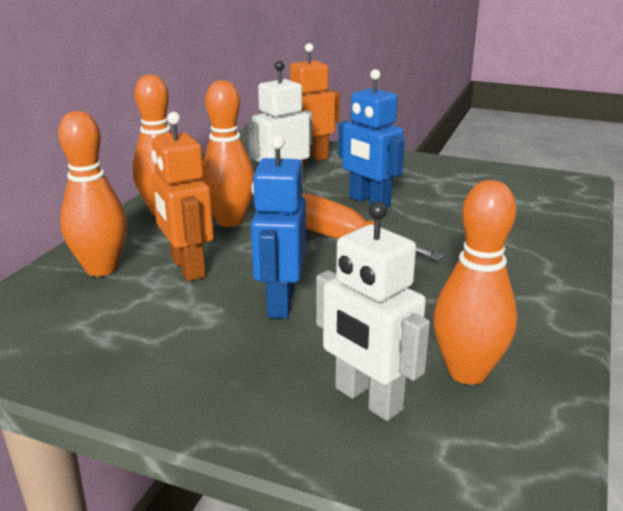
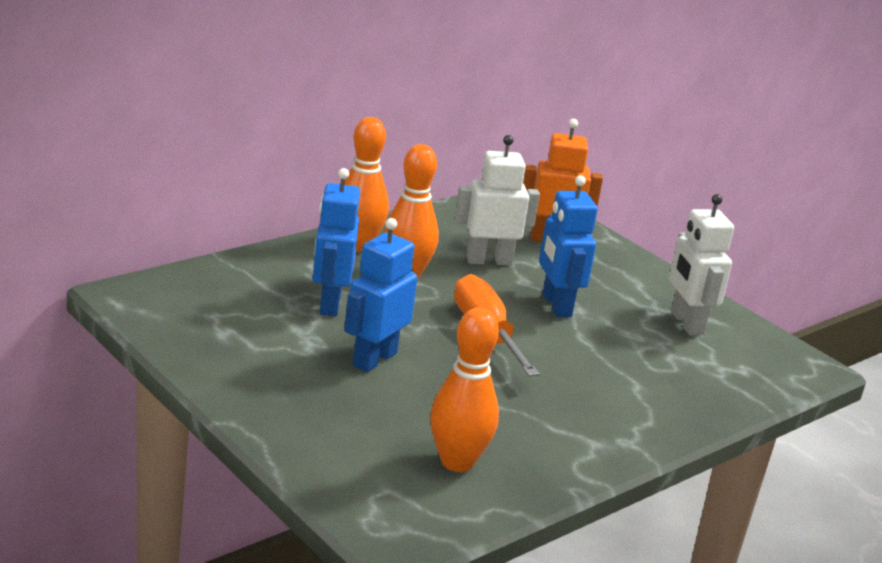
camera: 25 degrees right, 0 degrees up
orange bowling pin [58,111,127,277] -> none
orange robot [151,112,214,281] -> blue robot [313,168,360,316]
white robot [316,201,430,421] -> white robot moved to [669,194,734,335]

